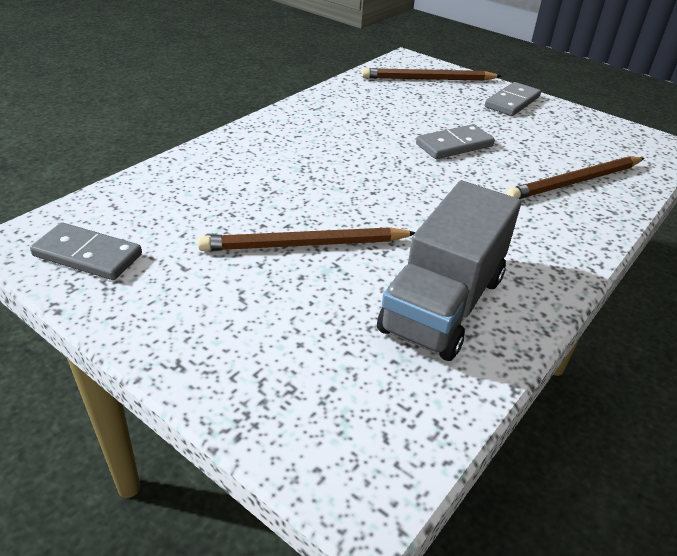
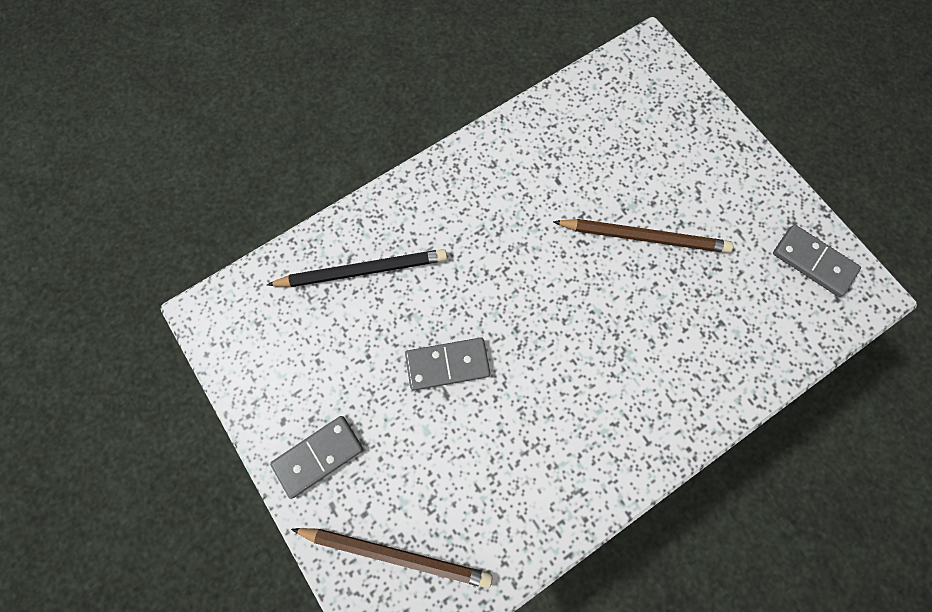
camera: 160 degrees left, 35 degrees up
grey truck [377,181,521,361] -> none
brown pencil [506,157,644,199] -> black pencil [267,249,447,287]

